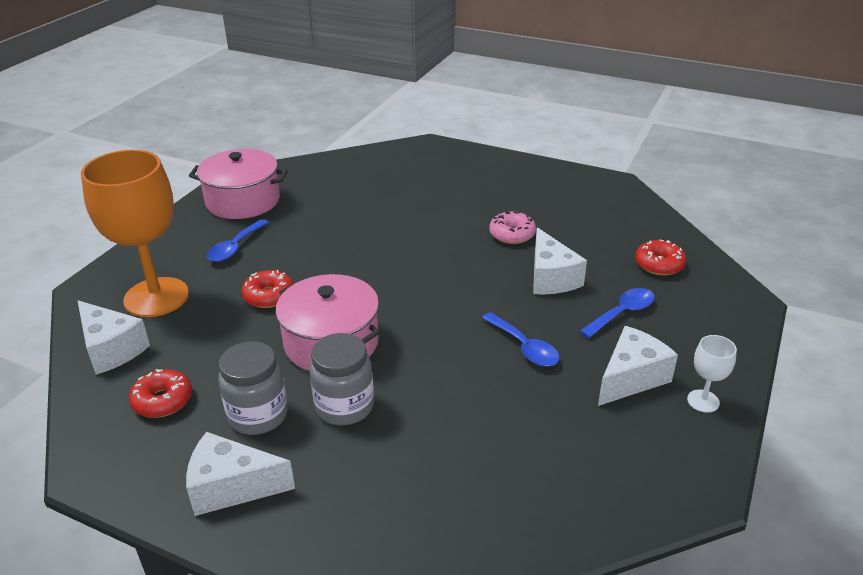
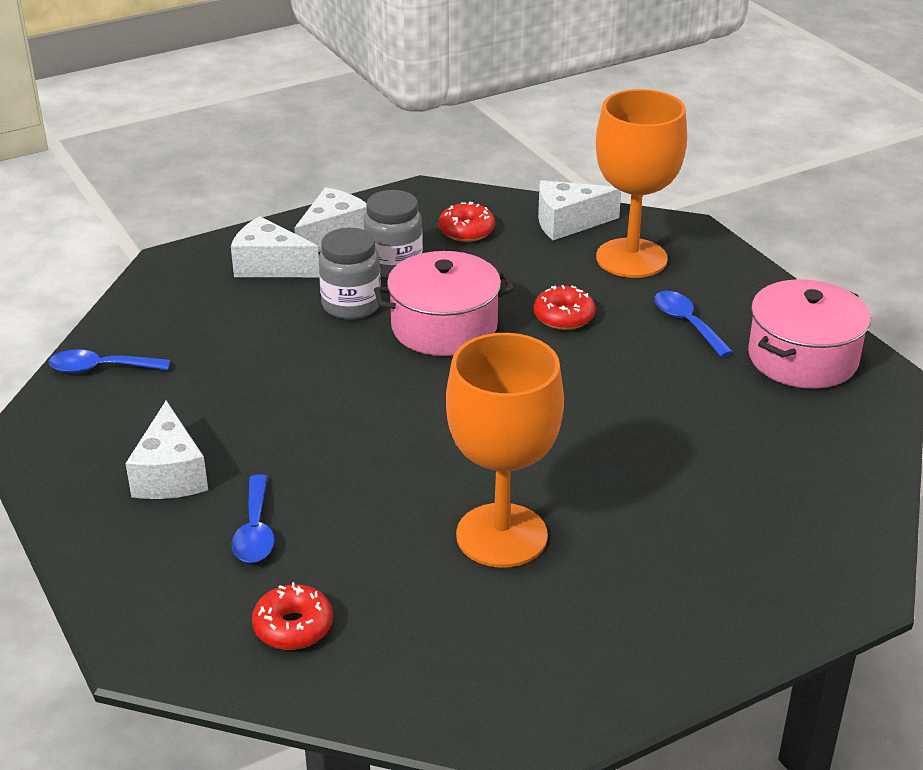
camera: 125 degrees right, 0 degrees up
blue spoon [482,312,560,367] -> blue spoon moved to [49,349,170,373]
pink donut [489,211,536,244] -> orange goblet [446,333,564,568]
white cheese [533,227,587,294] -> white cheese moved to [231,216,319,277]
white goblet [687,335,737,413] -> none

